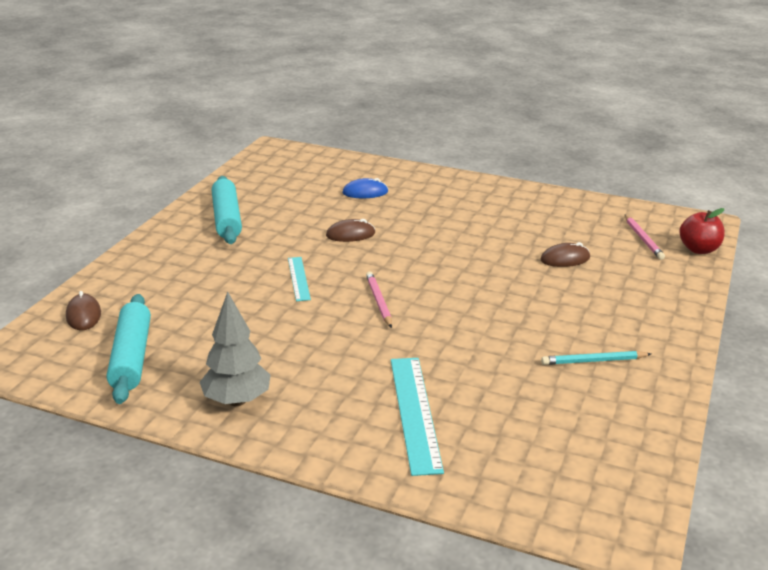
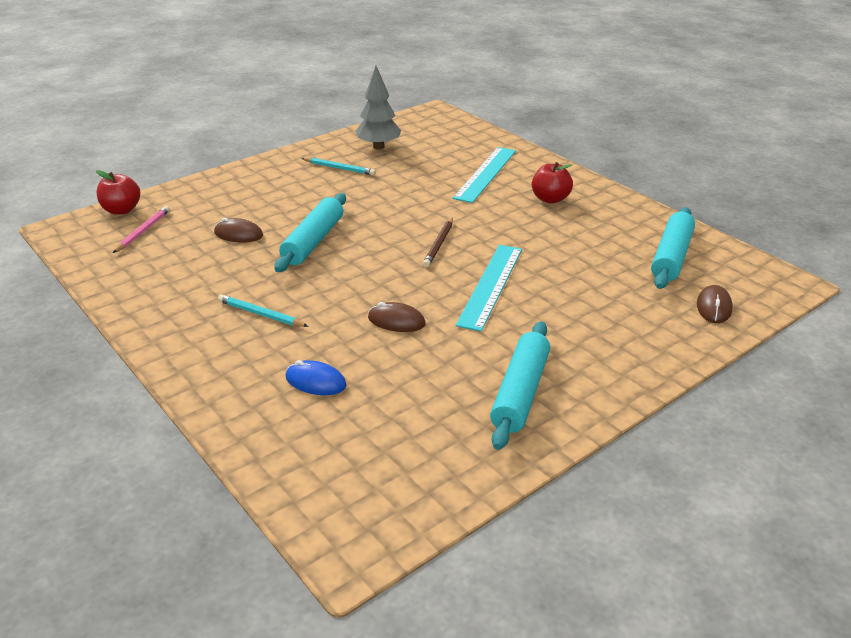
camera: 150 degrees left, 5 degrees up
grey tree [200,292,271,406] -> grey tree moved to [355,66,401,149]
turquoise ruler [288,257,311,301] -> turquoise ruler [456,245,522,332], size x1.74
pink pencil [366,272,392,328] -> brown pencil [423,218,453,267]
none -> turquoise pencil [218,294,309,327]
none -> turquoise rolling pin [274,193,346,272]
none -> red apple [532,162,573,204]

